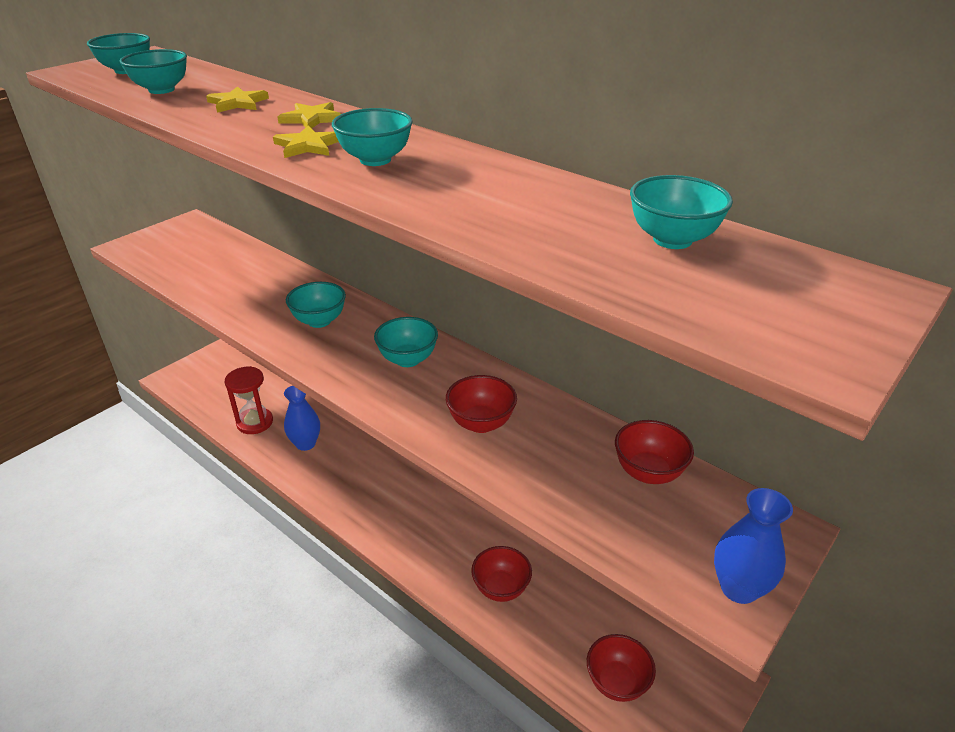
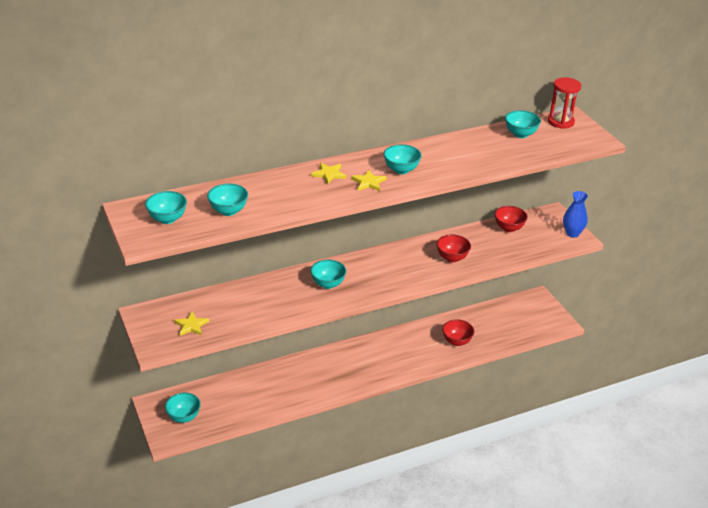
camera: 65 degrees left, 0 degrees up
yellow star [206,86,269,113] -> yellow star moved to [174,311,209,336]
red hourglass [225,366,273,434] -> red hourglass moved to [548,77,581,129]
blue vase [284,386,320,451] -> none
turquoise bowl [374,317,438,367] -> turquoise bowl moved to [165,393,201,423]
red bowl [587,634,656,702] -> none

